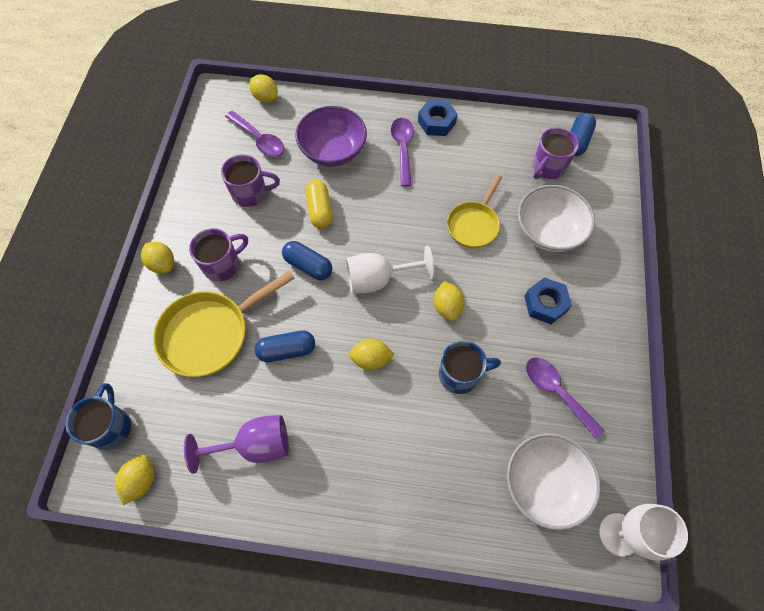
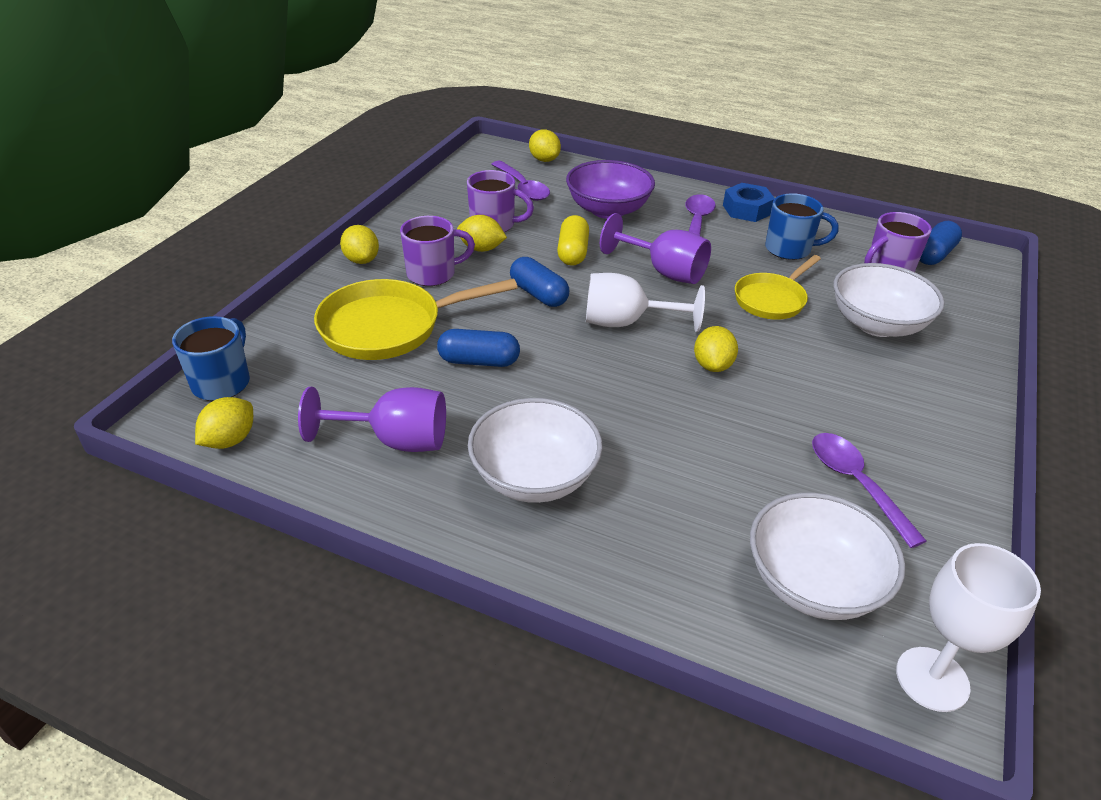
camera: 15 degrees right, 25 degrees down
yellow lemon [349,339,395,370] -> yellow lemon moved to [457,215,507,252]
blue mug [439,340,501,394] -> blue mug moved to [765,193,838,260]
blue nut [524,277,572,324] -> none
none -> white bowl [468,398,603,503]
none -> purple goblet [600,213,711,284]

